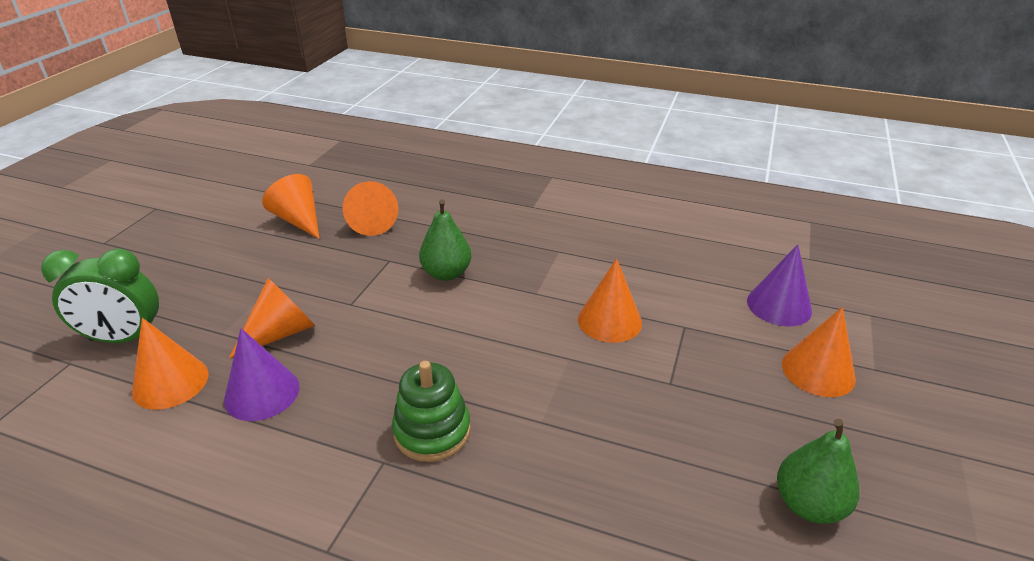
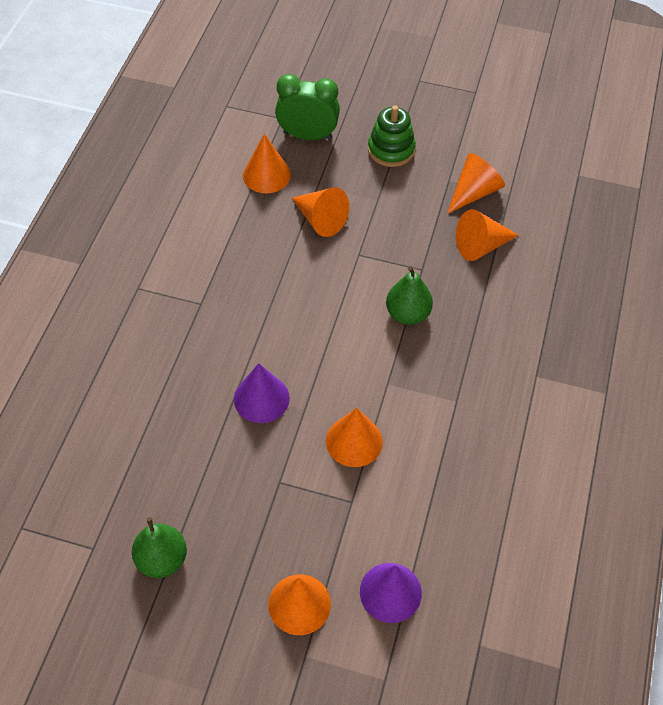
camera: 85 degrees right, 20 degrees up
green clock [41,249,159,343] -> green clock turned 105 degrees clockwise [275,74,340,140]
purple cone [224,328,299,421] -> purple cone moved to [234,363,290,423]
green stacking toy [392,361,471,462] -> green stacking toy moved to [368,105,416,167]

